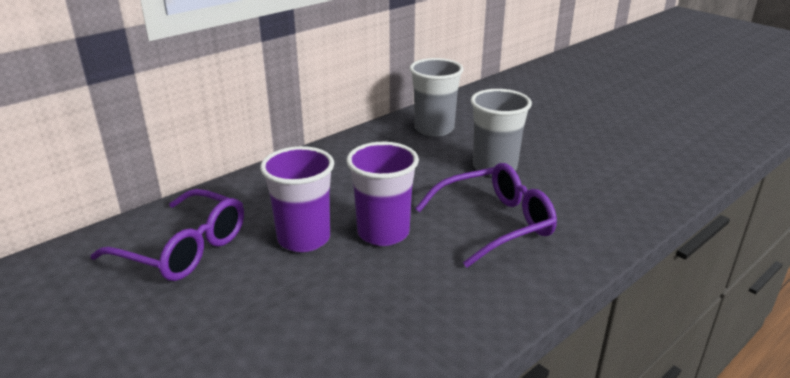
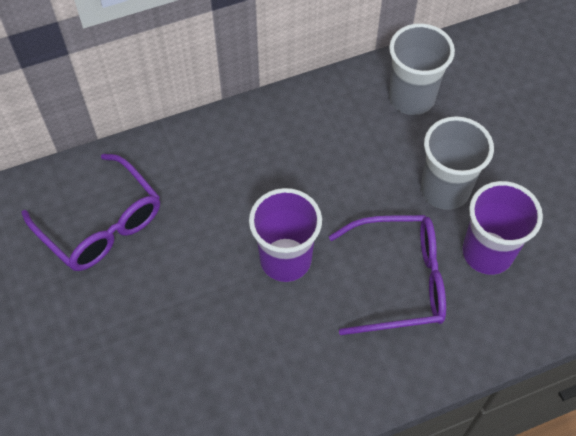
camera: 20 degrees right, 30 degrees up
purple cup [260,146,334,252] -> purple cup moved to [462,181,543,275]

